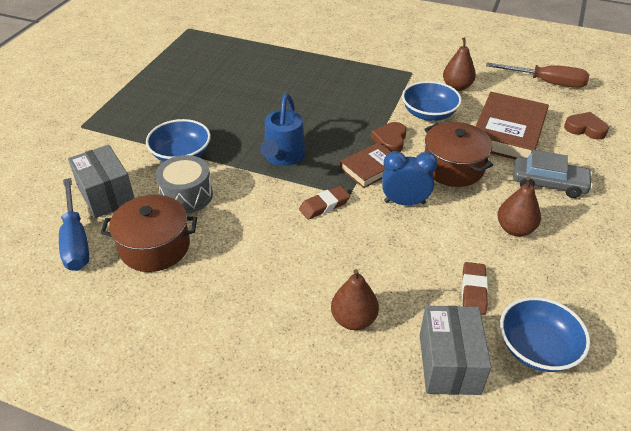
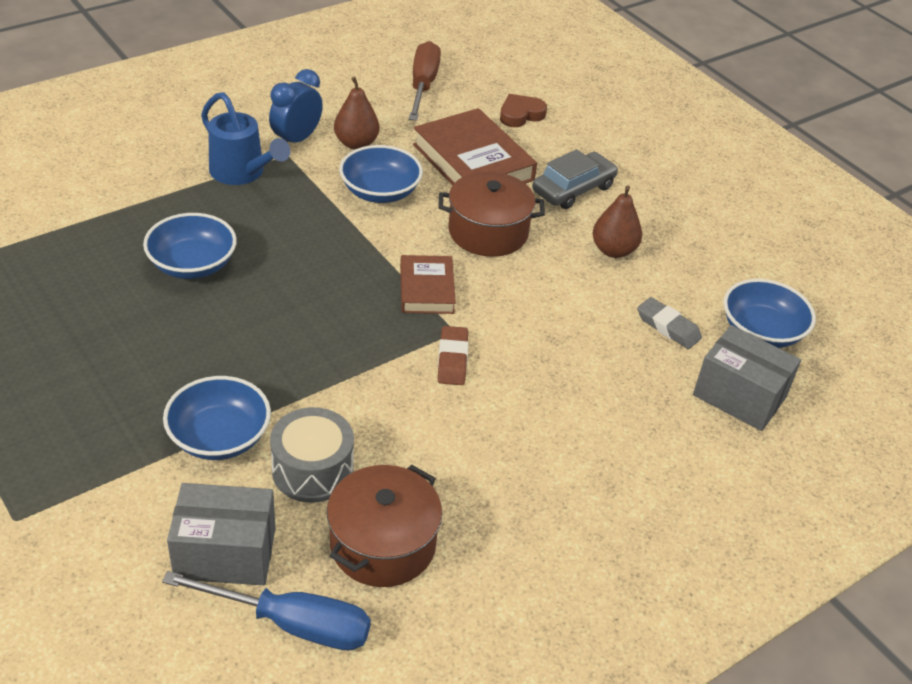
camera: 60 degrees left, 0 degrees up
blue watering can [260,93,306,166] -> blue watering can moved to [201,92,290,185]
brown pear [331,269,379,330] -> none
brown heart [371,122,406,152] -> none
blue clock [382,151,437,205] -> blue clock moved to [269,69,323,143]
brown eraser [462,262,488,315] -> grey eraser [637,297,702,349]
brown screwdriver [486,63,589,88] -> brown screwdriver turned 45 degrees counterclockwise [409,41,441,121]
none -> blue bowl [143,213,237,279]

